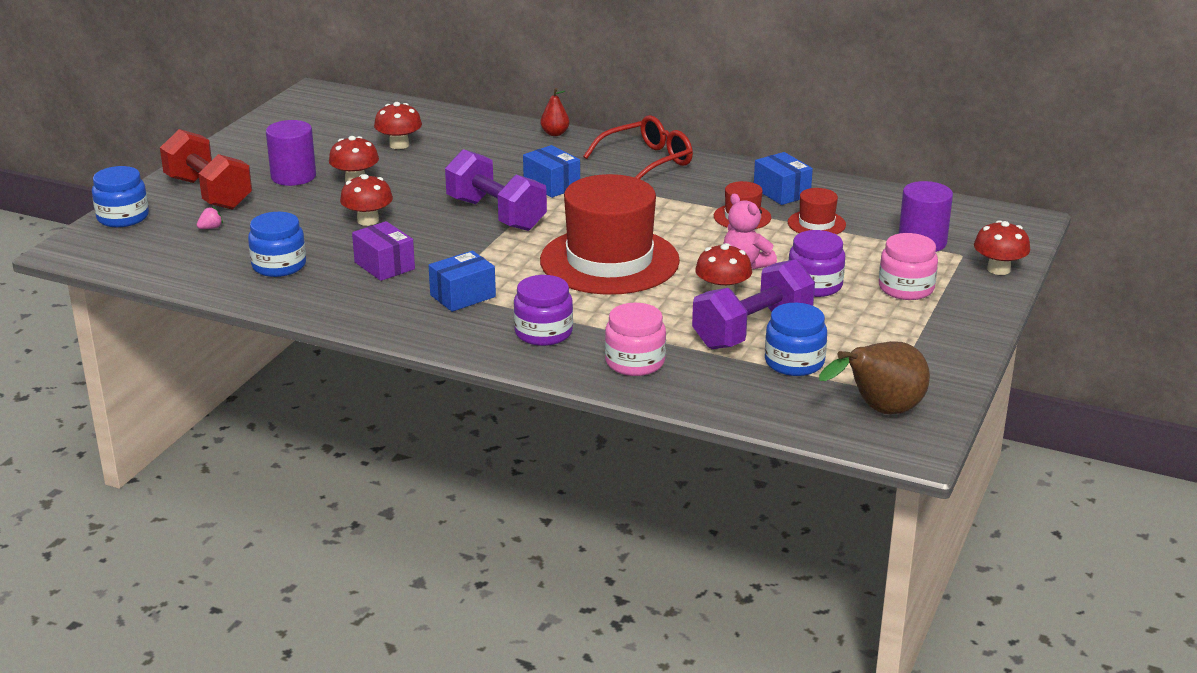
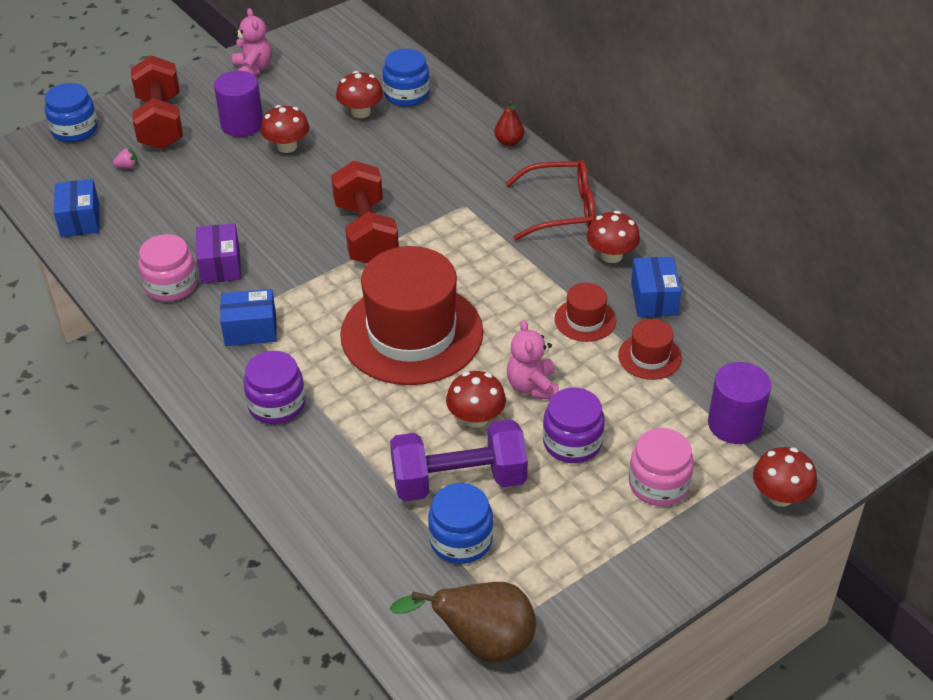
camera: 30 degrees right, 15 degrees up
blue jar [248,212,306,277] -> blue jar moved to [383,49,430,107]
red mushroom [340,174,393,226] -> red mushroom moved to [586,211,640,263]
purple dumbbell [445,149,547,231] -> red dumbbell [331,161,399,264]
blue box [523,145,580,198] -> blue box moved to [54,179,99,237]
pink jar [605,303,666,376] -> pink jar moved to [139,234,197,302]
none -> pink teddy bear [232,8,272,76]

